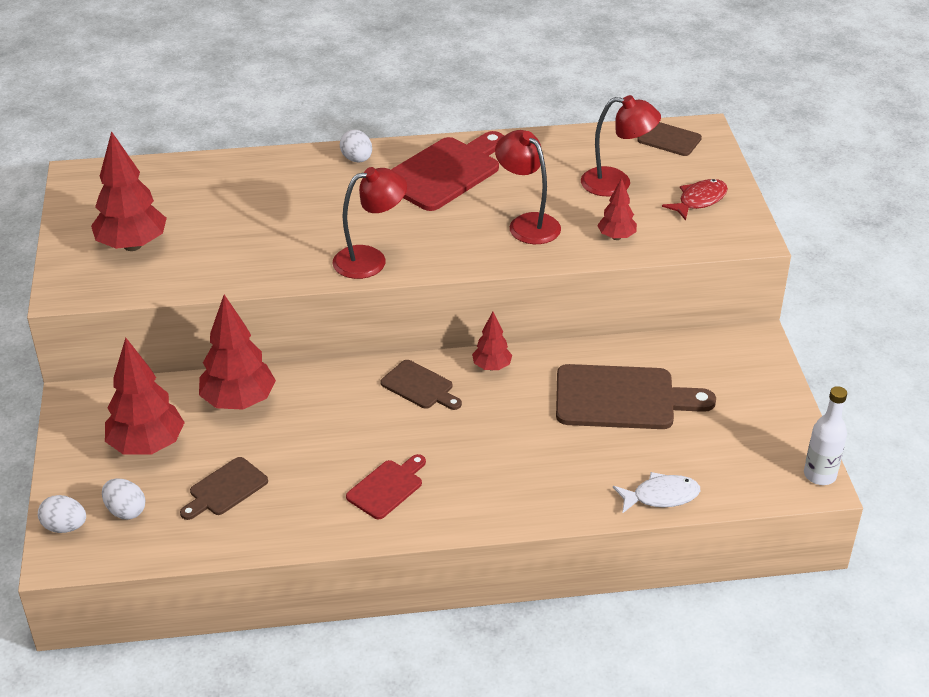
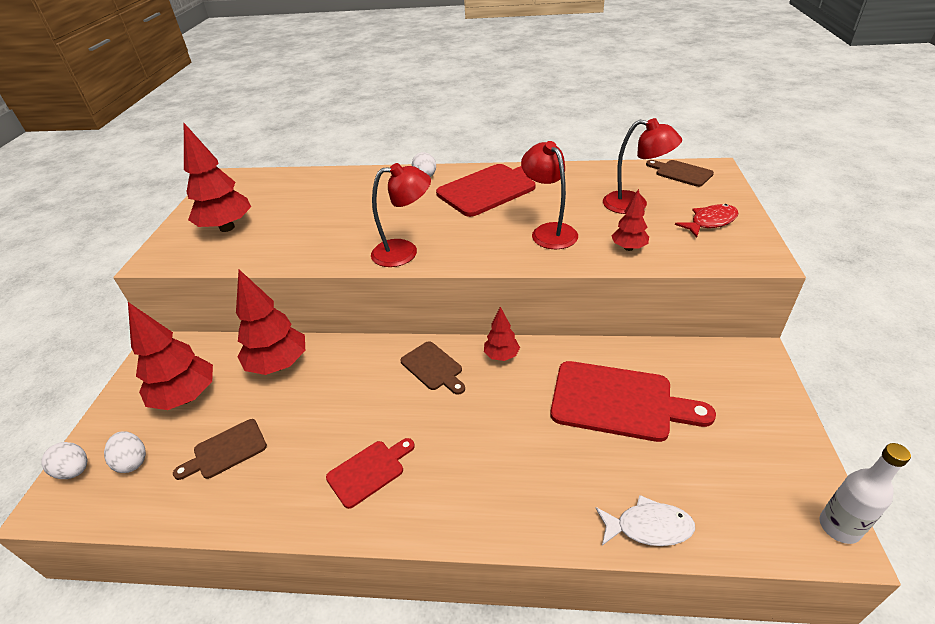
camera: 15 degrees right, 0 degrees up
brown cutting board [556,364,716,429] -> red cutting board [550,361,716,442]

